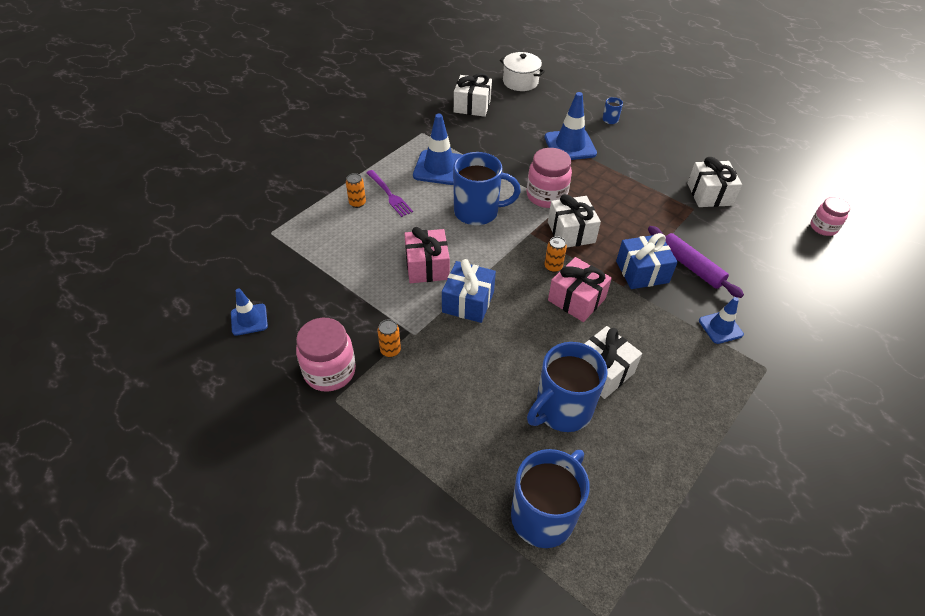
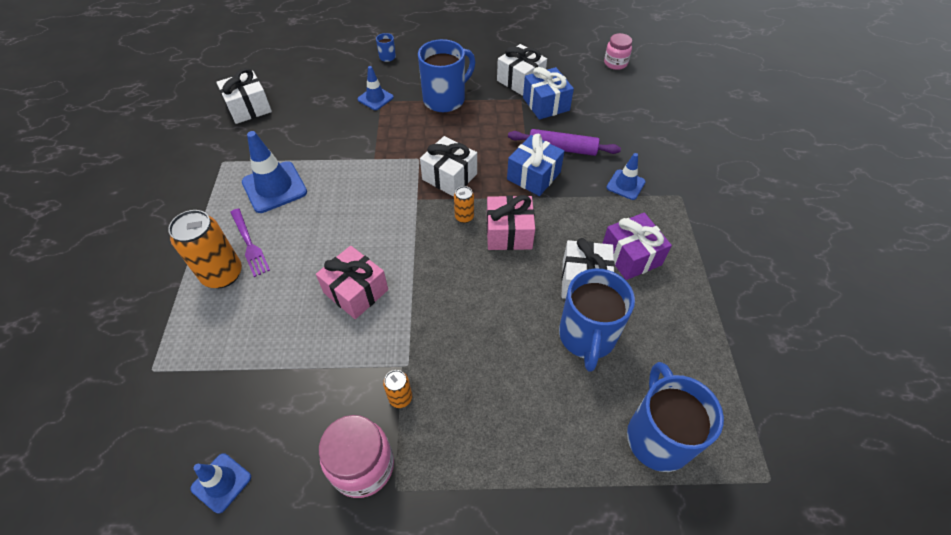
camera: 40 degrees left, 5 degrees up
orange can [346,173,366,208] -> orange can [168,210,242,288], size x2.00
purple fork [366,170,413,217] -> purple fork turned 45 degrees clockwise [230,208,270,277]
blue gift [442,259,496,323] -> blue gift moved to [523,67,574,120]
blue mug [453,152,521,225] -> blue mug moved to [418,39,475,112]
white pot [500,52,545,91] -> none
pink jar [527,148,572,208] -> none
blue traffic cone [545,92,597,160] -> blue traffic cone [357,66,394,110], size x0.59
none -> purple gift [602,213,672,280]

